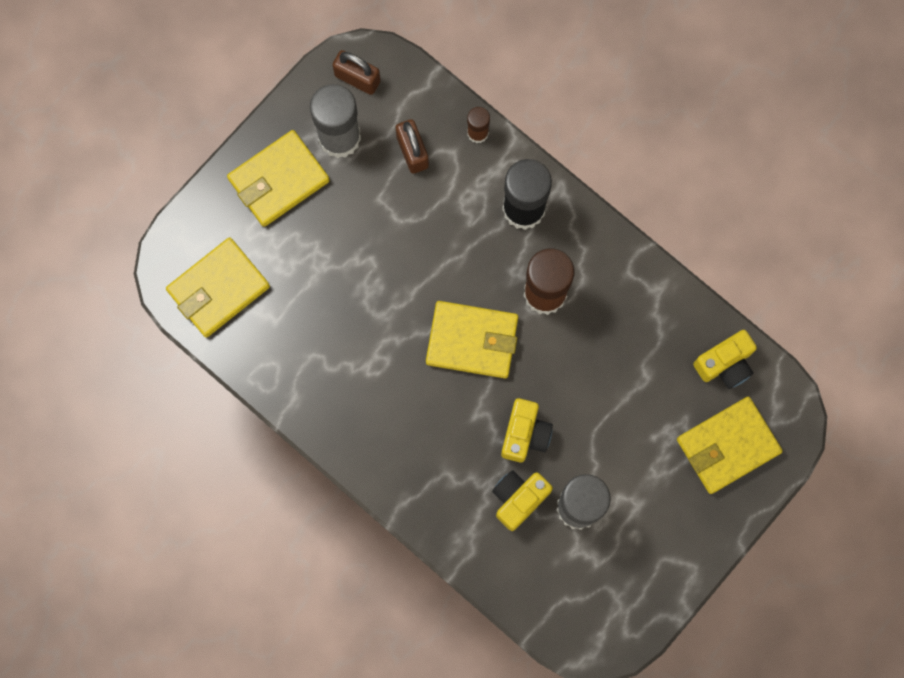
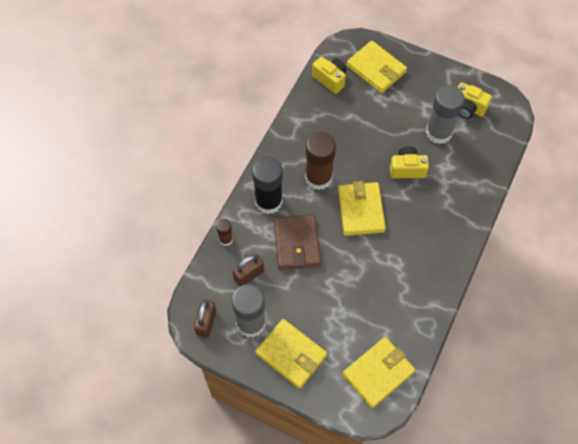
camera: 105 degrees left, 15 degrees down
yellow wallet [166,237,270,338] -> yellow wallet turned 75 degrees counterclockwise [342,337,415,408]
yellow camera [492,470,553,531] -> yellow camera moved to [457,82,492,119]
none -> brown wallet [274,214,321,270]

